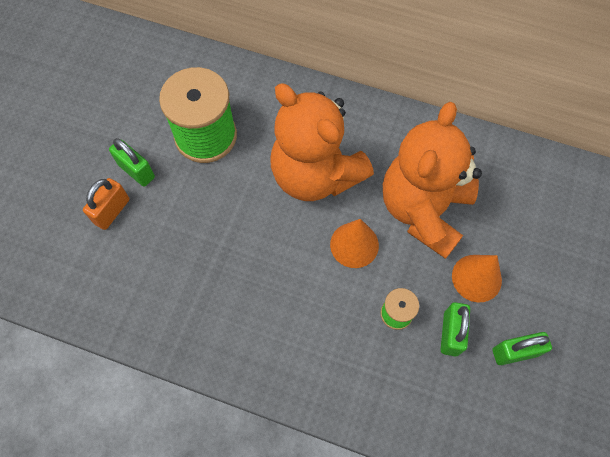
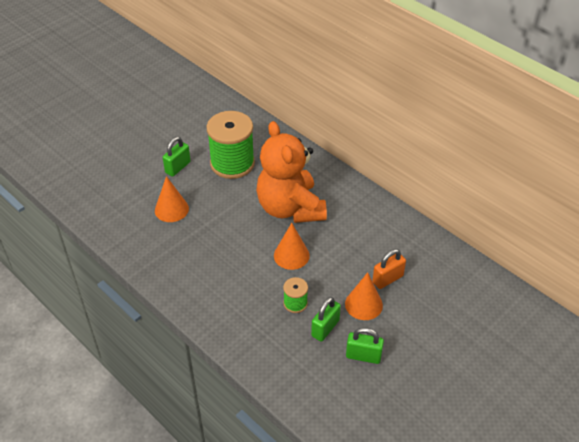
camera: 25 degrees right, 20 degrees down
orange padlock [83,178,129,230] -> orange padlock moved to [372,249,406,289]
green padlock [109,138,155,187] -> green padlock turned 60 degrees clockwise [163,136,191,177]
orange teddy bear [383,102,482,259] -> none
none -> orange cone [155,176,189,222]

